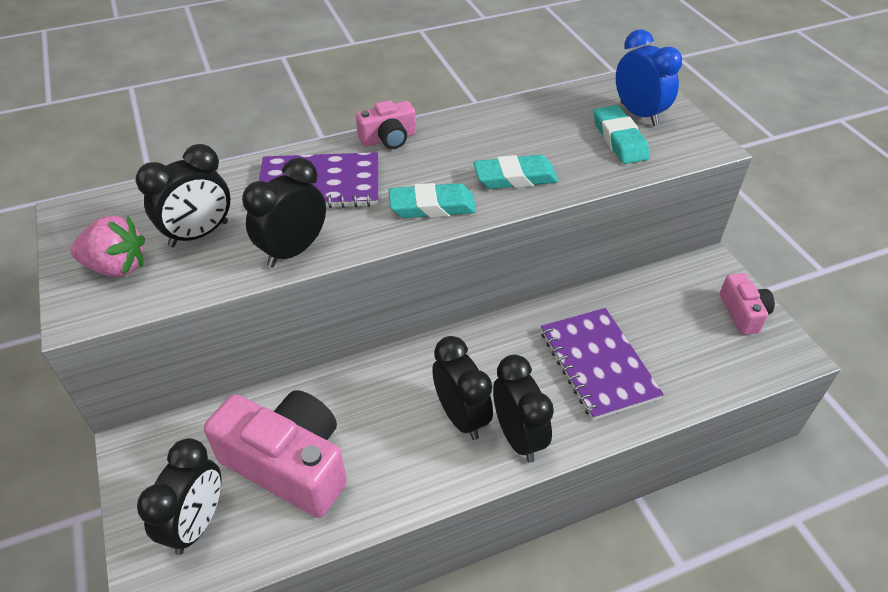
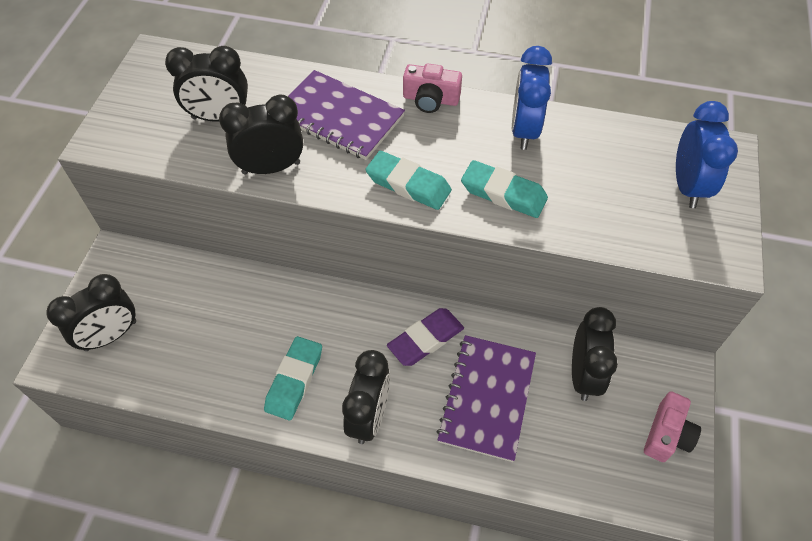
camera: 35 degrees right, 10 degrees up
pink strawberry [71,215,145,277] -> none
pink camera [204,390,347,518] -> none
black clock [432,336,493,440] -> black clock moved to [572,307,618,401]
turquoise eraser [594,105,650,164] -> turquoise eraser moved to [264,336,322,420]
none -> purple eraser [387,308,464,366]
none -> blue clock [512,46,552,150]

